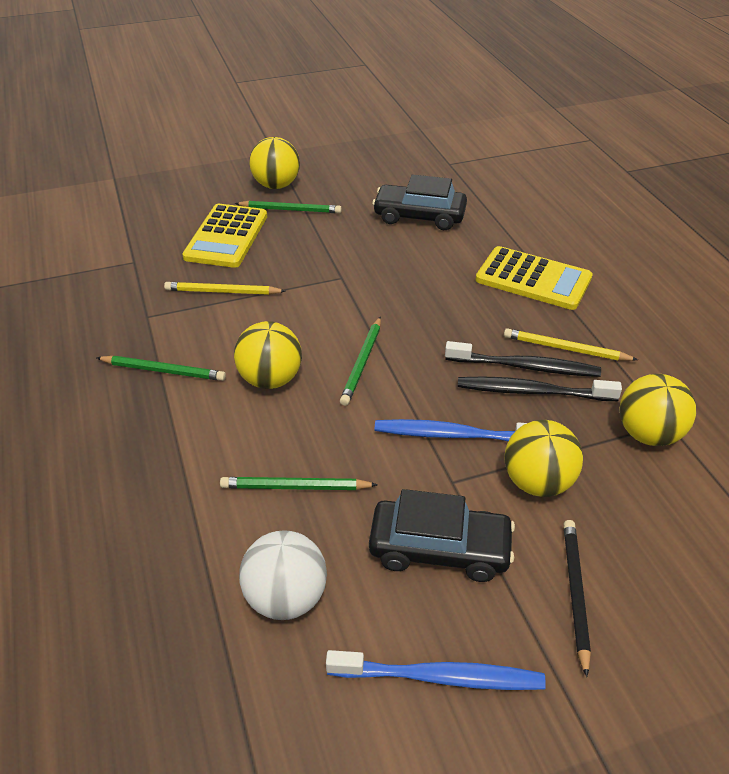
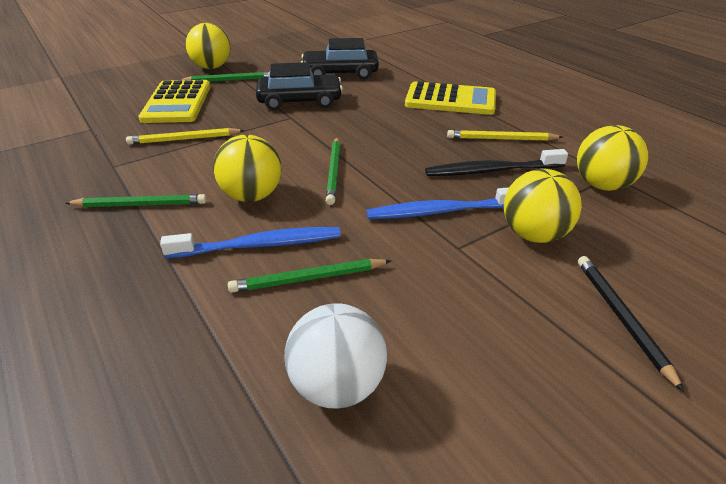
camera: 15 degrees left, 5 degrees down
blue toothbrush [326,650,546,690] -> blue toothbrush moved to [160,227,341,258]
black car [369,489,515,582] -> black car moved to [256,62,343,110]
black toothbrush [445,341,601,377] -> none

